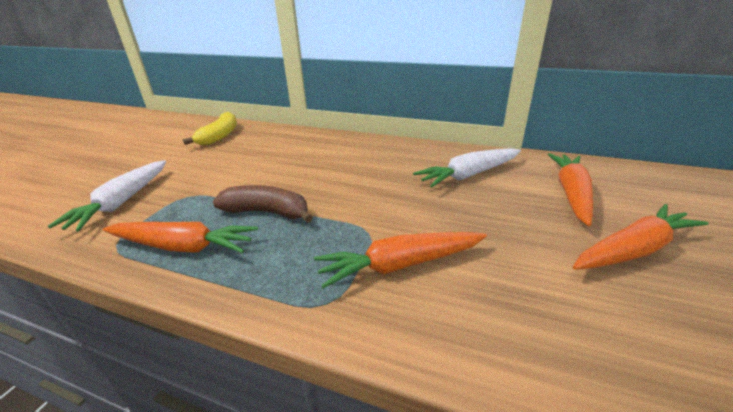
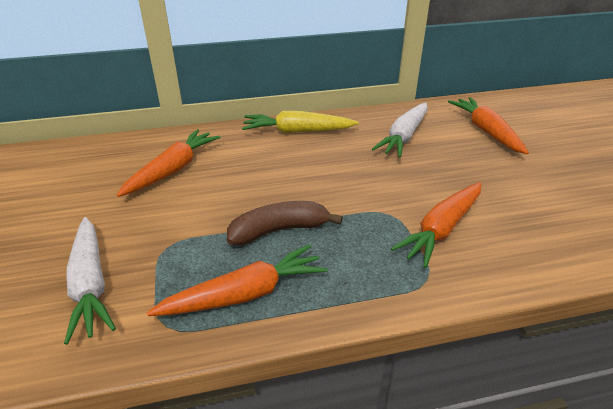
camera: 35 degrees left, 5 degrees up
yellow banana [183,112,237,145] -> none
orange carrot [573,204,709,270] -> orange carrot moved to [117,129,220,197]
none -> yellow carrot [242,111,359,133]

